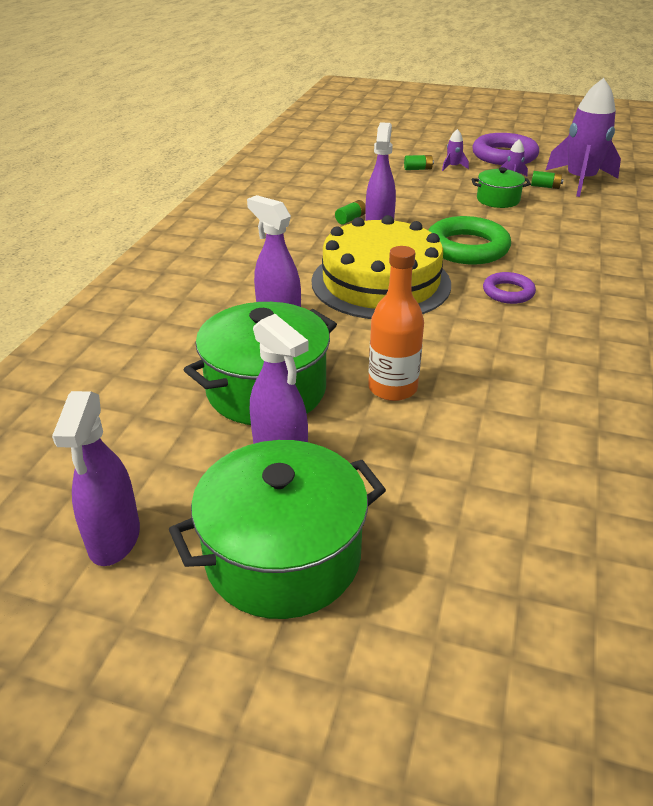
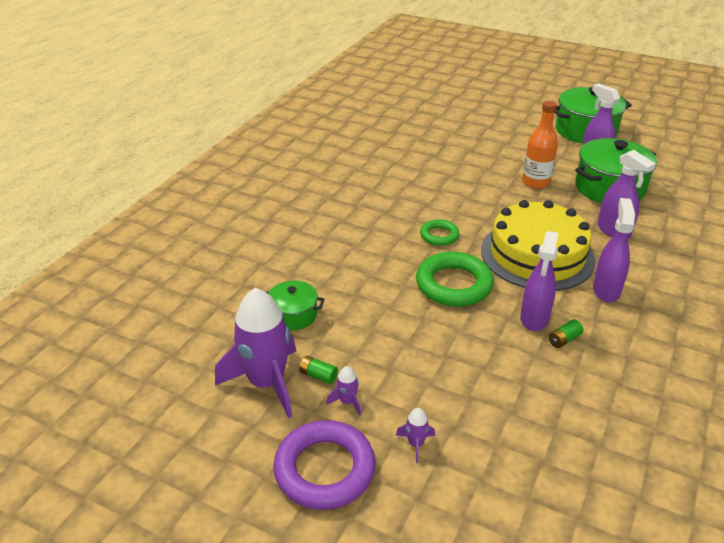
camera: 170 degrees left, 0 degrees up
purple spray bottle [52,391,140,566] -> purple spray bottle moved to [593,198,635,302]
green battery [404,155,434,170] -> none
green pot [471,167,531,208] -> green pot moved to [265,281,325,331]
purple ring [483,272,536,304] -> green ring [420,219,460,246]

